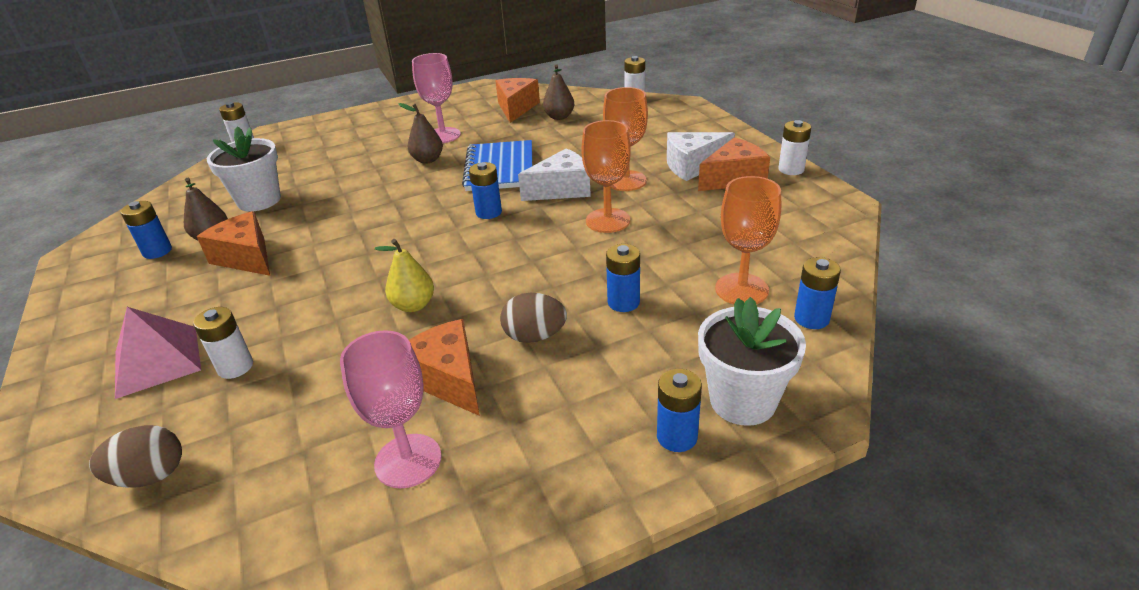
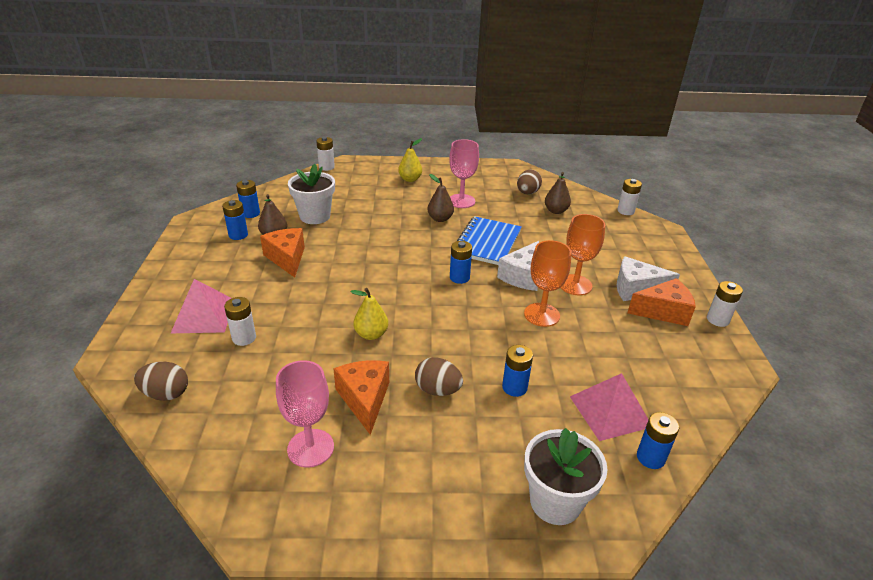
camera: 20 degrees right, 0 degrees up
orange cheese [495,78,540,123] -> brown egg [517,170,542,195]
white cheese [518,148,591,201] -> white cheese turned 120 degrees clockwise [497,241,539,291]
blue battery [657,369,702,452] -> blue battery moved to [236,180,260,218]
orange goblet [715,176,781,304] -> pink pyramid [570,373,649,441]
none -> yellow pear [398,138,422,182]

